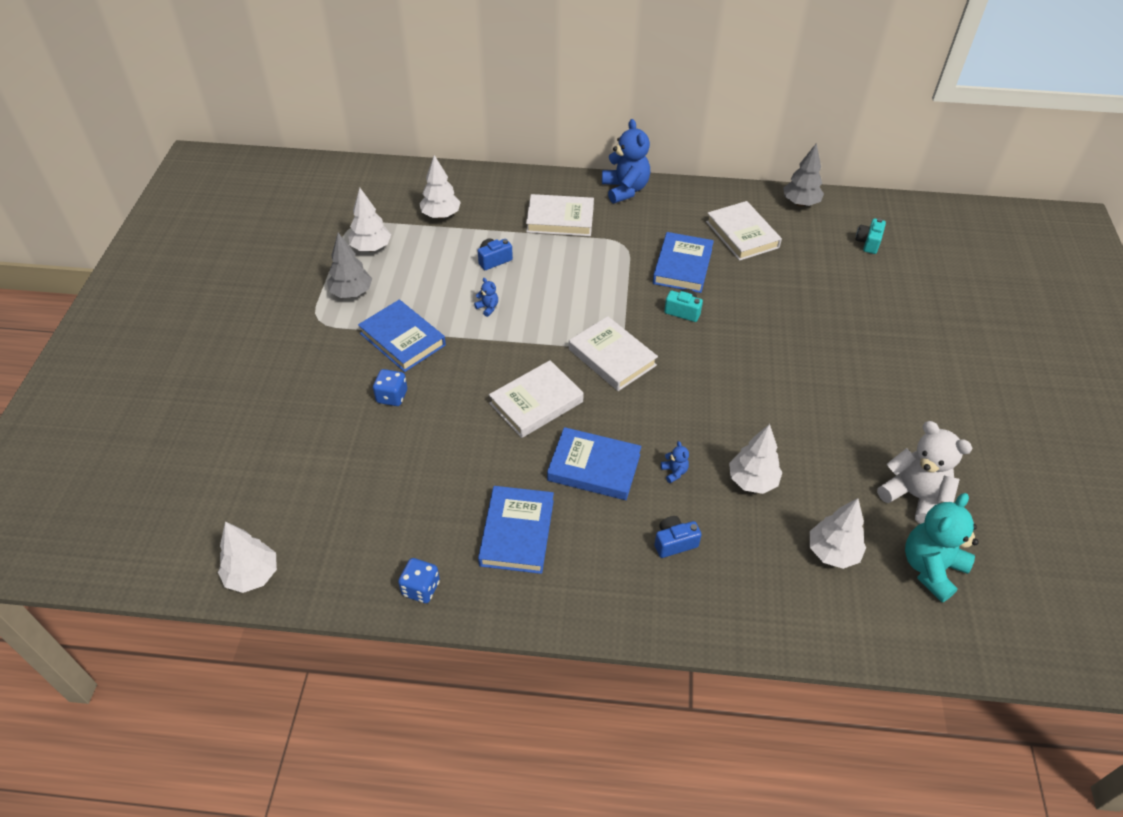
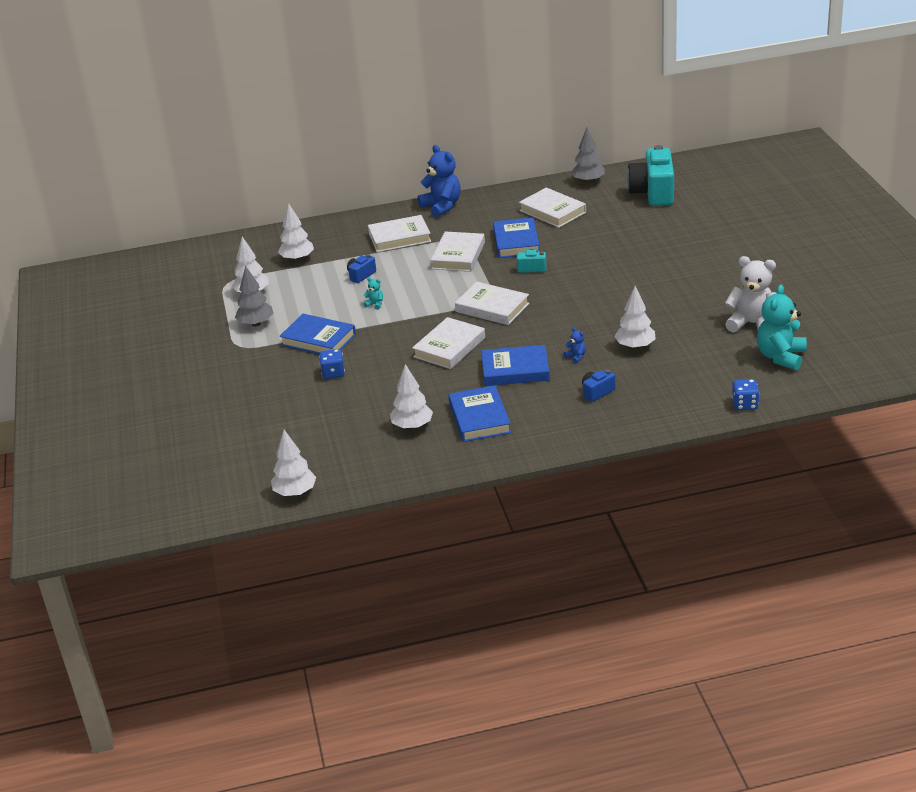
camera: 15 degrees left, 15 degrees down
blue dice [398,558,440,603] -> blue dice moved to [732,379,760,410]
blue teddy bear [474,278,498,317] -> turquoise teddy bear [363,277,383,310]
white tree [810,498,866,569] -> white tree moved to [390,364,433,430]
turquoise camera [855,218,886,254] -> turquoise camera [627,145,674,206], size x2.19
none -> white book [430,231,485,272]

